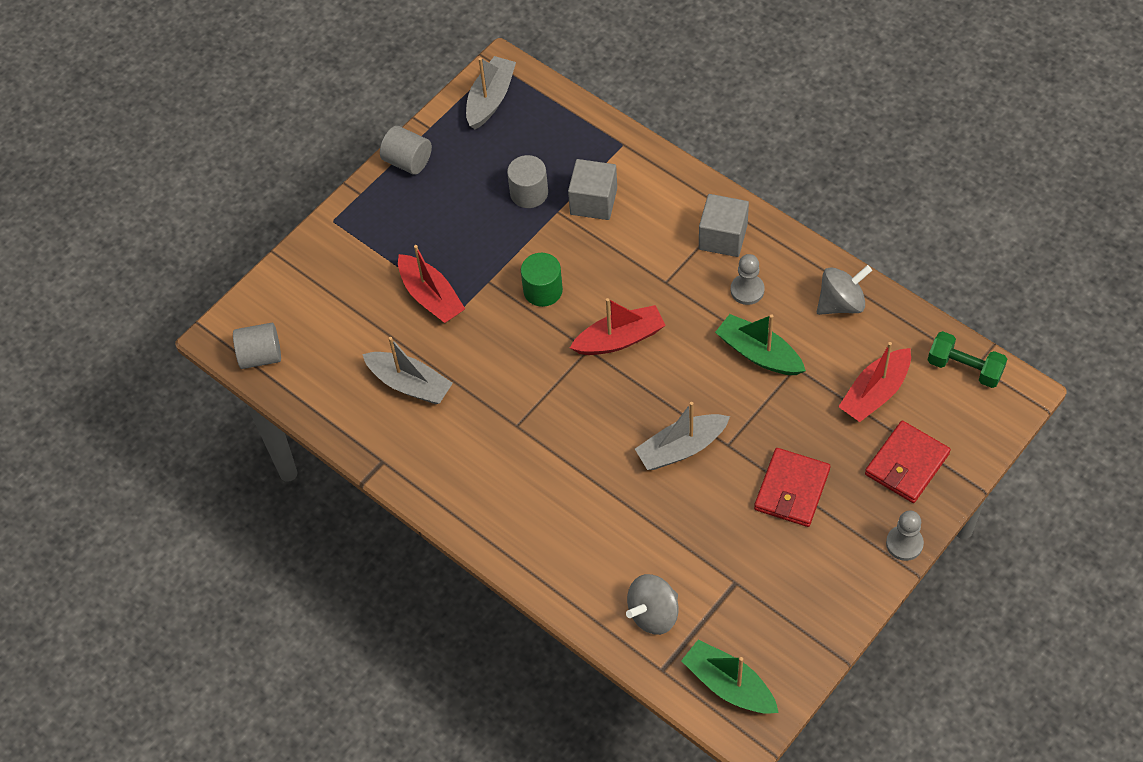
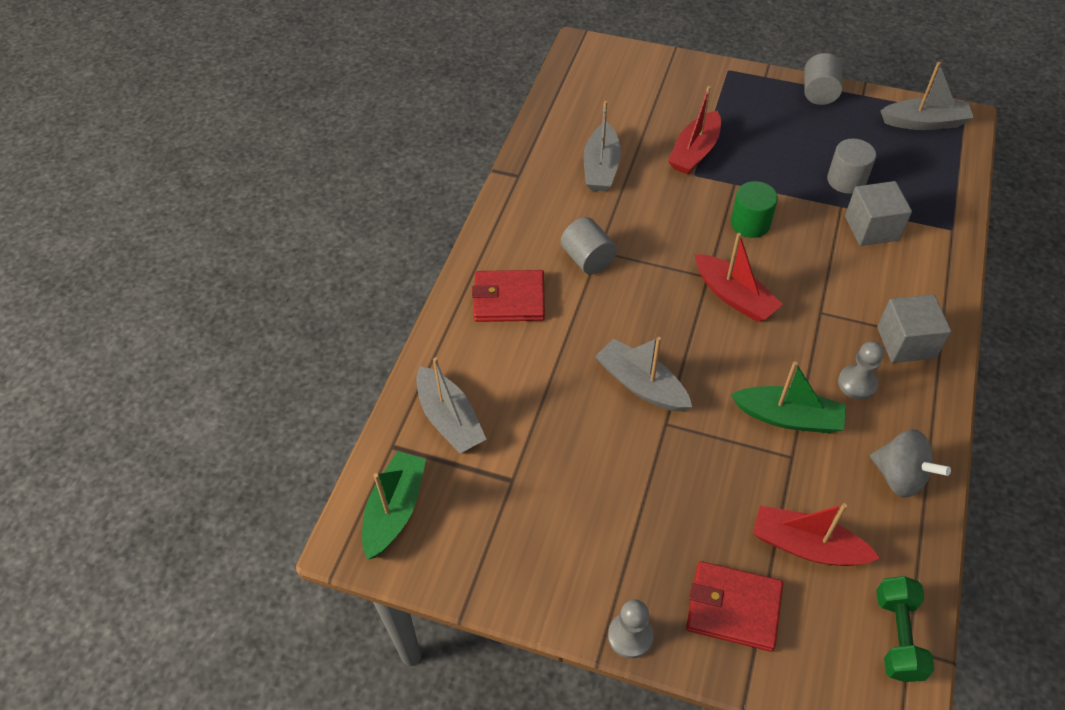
camera: 65 degrees right, 5 degrees down
grey cylinder [233,323,281,369] -> grey cylinder moved to [561,217,617,274]
grey spinning top [626,574,678,635] -> grey boat [416,357,486,453]
green boat [715,314,806,375] -> green boat turned 90 degrees clockwise [731,361,846,433]
red wallet [754,448,830,527] -> red wallet moved to [472,270,545,322]

